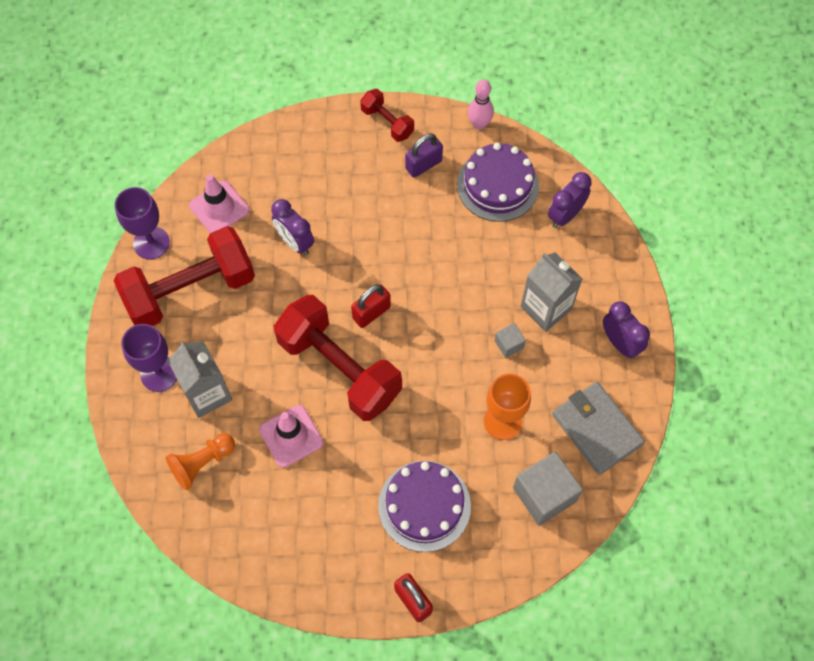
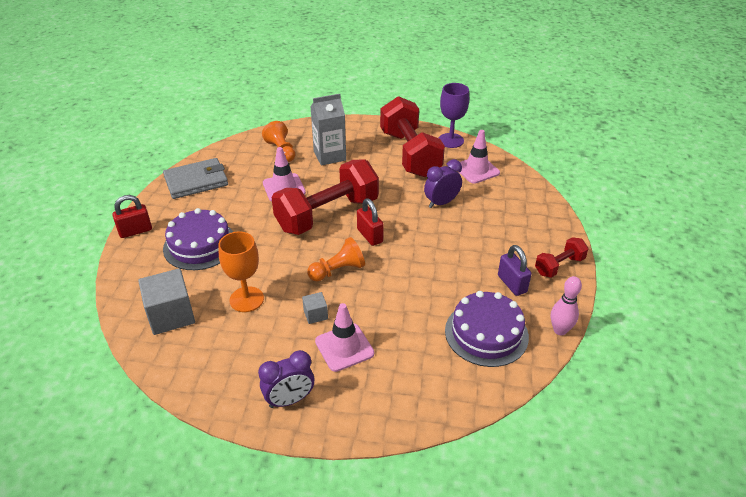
camera: 100 degrees right, 25 degrees down
purple goblet [121,324,177,392] -> none
grey carton [520,253,583,332] -> pink traffic cone [315,303,374,372]
purple clock [548,172,592,228] -> none
grey wallet [552,382,645,475] -> grey wallet moved to [163,158,228,199]
none -> orange pawn [307,237,365,281]

